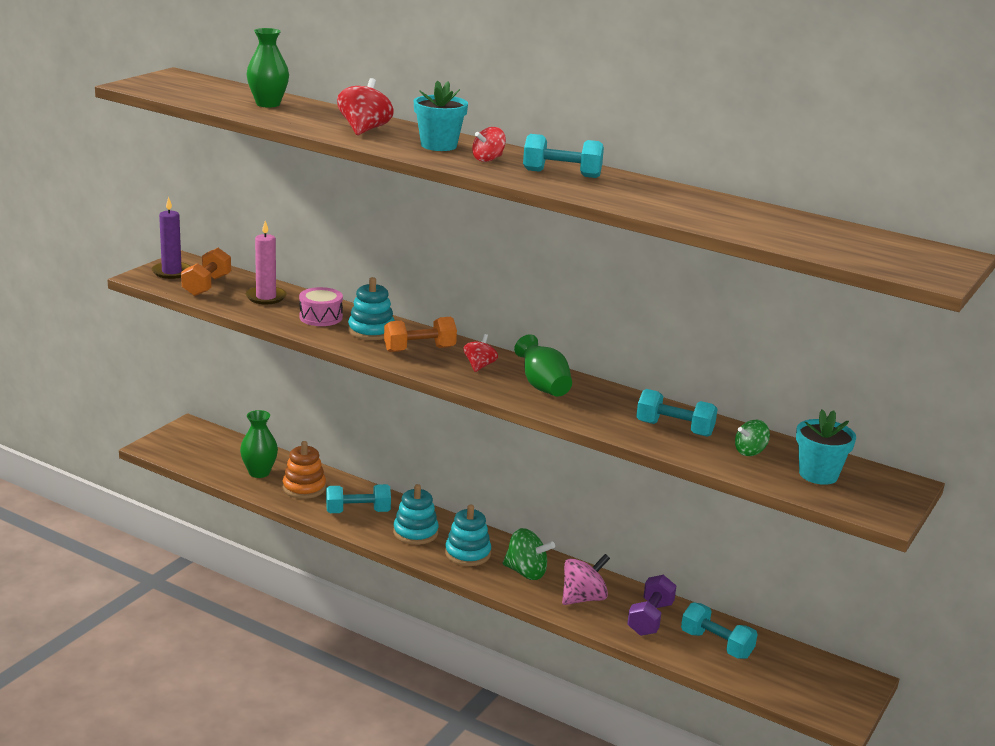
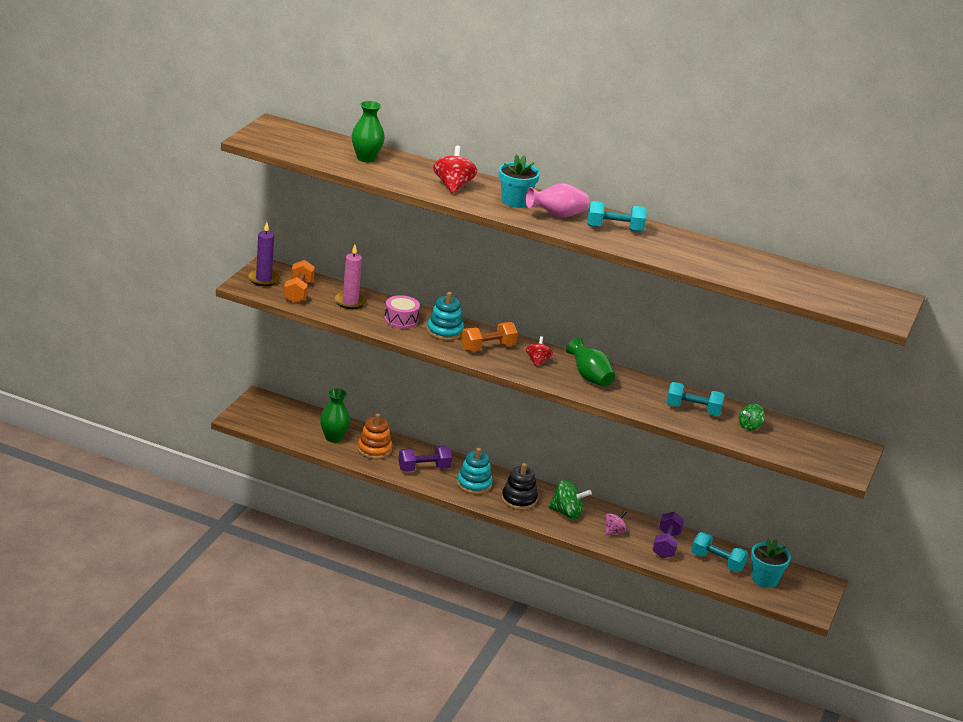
camera: 10 degrees left, 5 degrees up
turquoise dumbbell [326,484,391,513] -> purple dumbbell [398,446,452,472]
turquoise stacking toy [445,504,491,566] -> black stacking toy [502,463,538,510]
red spinning top [472,127,506,162] -> pink vase [526,183,589,217]
pink spinning top [562,554,610,605] -> pink spinning top [605,510,627,536], size x0.64
turquoise flower pot [796,409,856,485] -> turquoise flower pot moved to [751,538,791,588]

